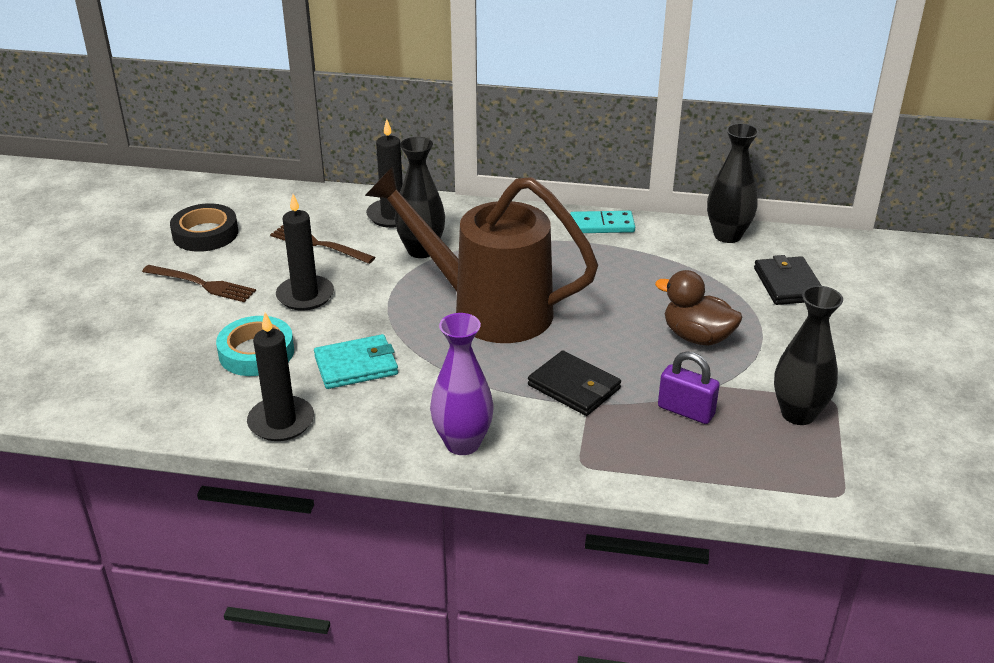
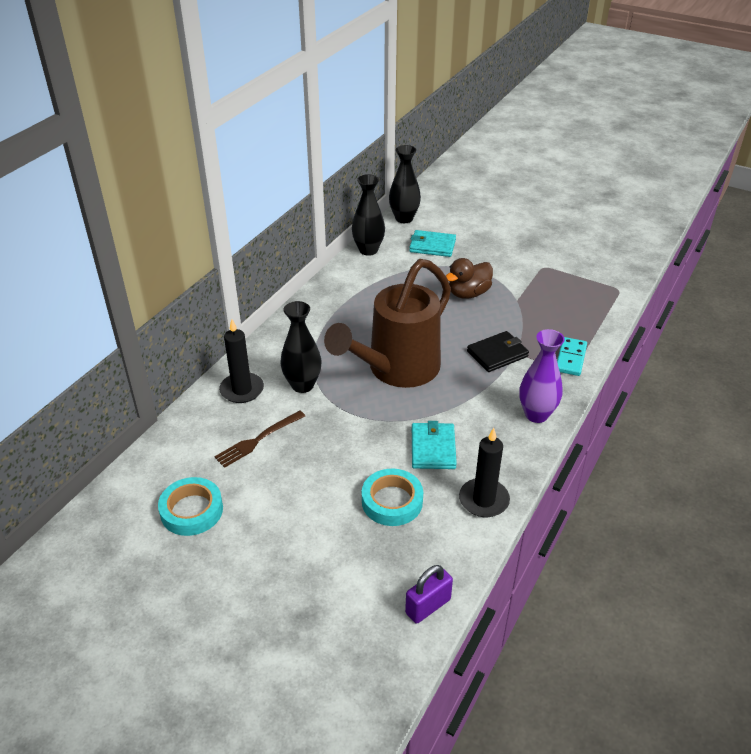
camera: 70 degrees left, 5 degrees up
brown fork [142,265,256,302] -> none
black tape [170,203,238,252] -> turquoise tape [158,477,223,536]
black candle [276,194,334,311] -> none
turquoise domino [570,211,635,233] -> turquoise domino moved to [557,337,587,376]
purple padlock [658,351,720,424] -> purple padlock moved to [405,565,453,624]
black wallet [754,255,822,305] -> turquoise wallet [409,230,456,257]
black vase [774,286,843,425] -> black vase moved to [389,145,421,223]

